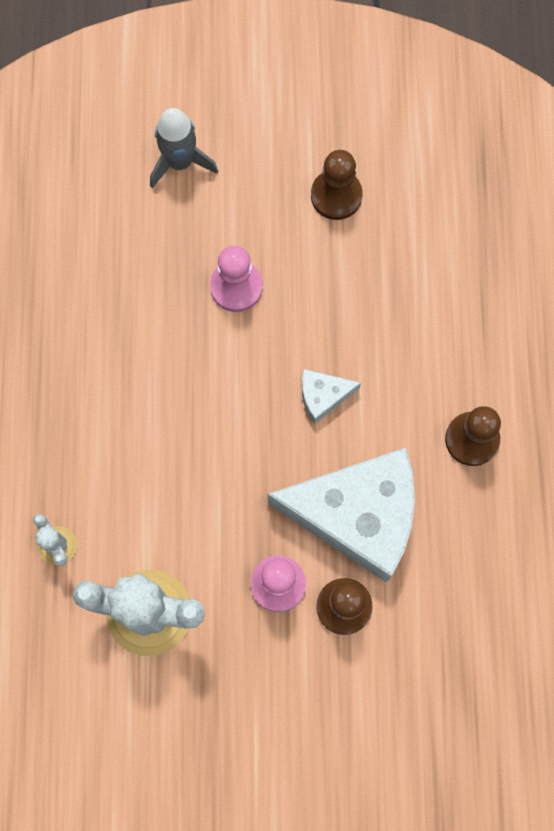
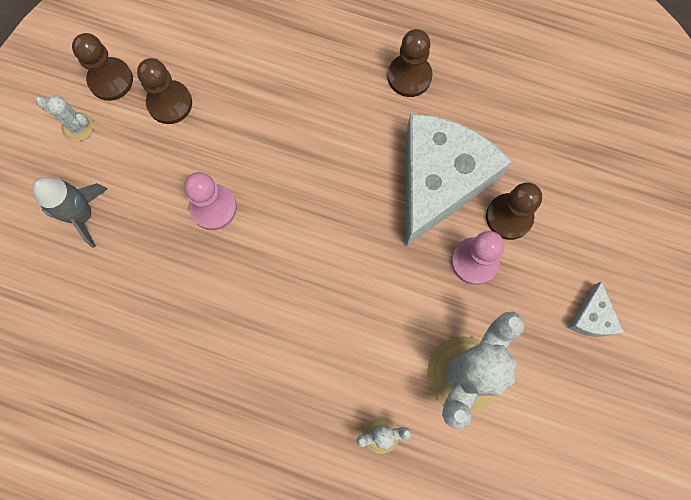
camera: 70 degrees left, 0 degrees up
white cheese [302,369,361,424] -> white cheese moved to [568,281,624,337]
none -> white cactus [36,96,93,142]
none -> brown pawn [72,33,133,101]

